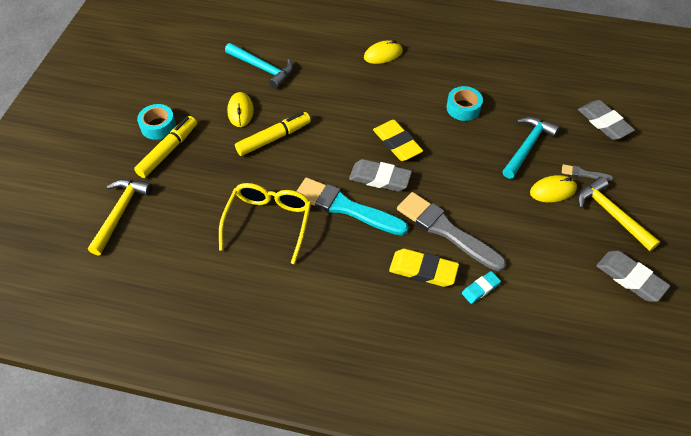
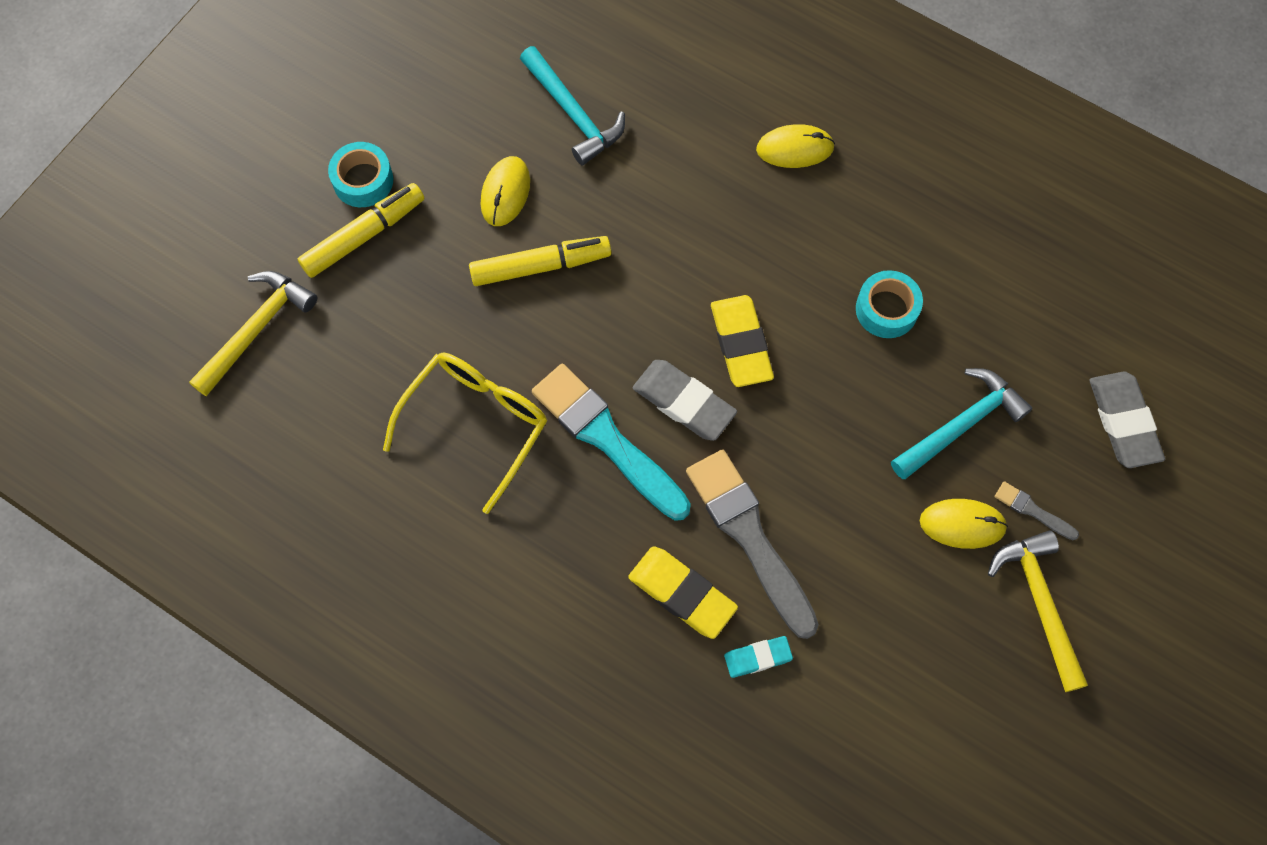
camera: 20 degrees right, 15 degrees up
grey eraser [596,251,670,302] -> none

